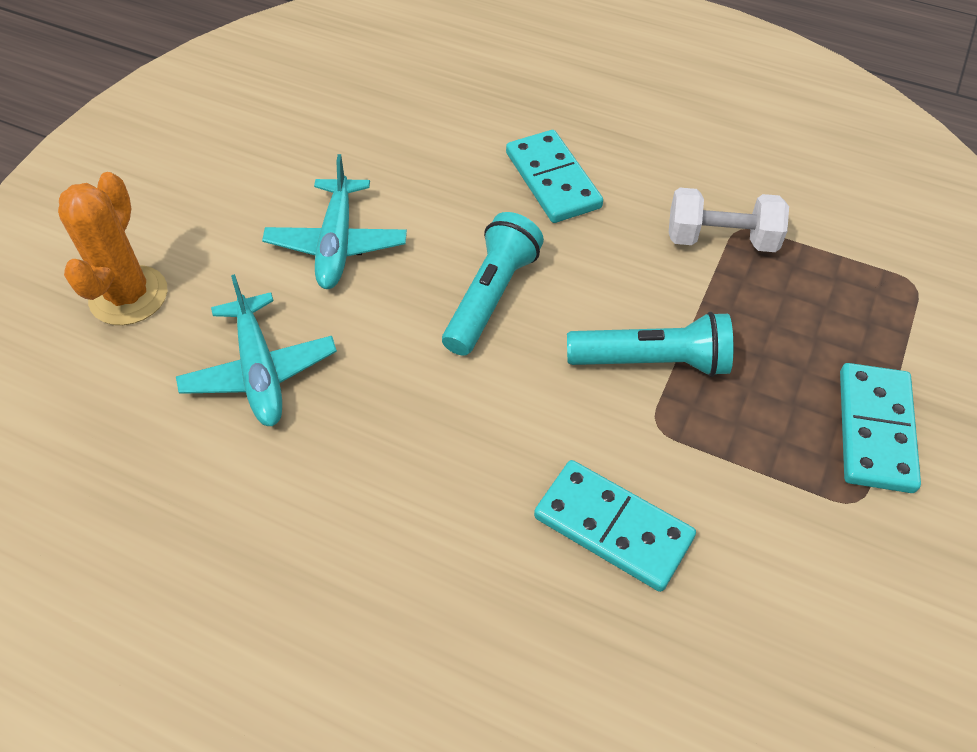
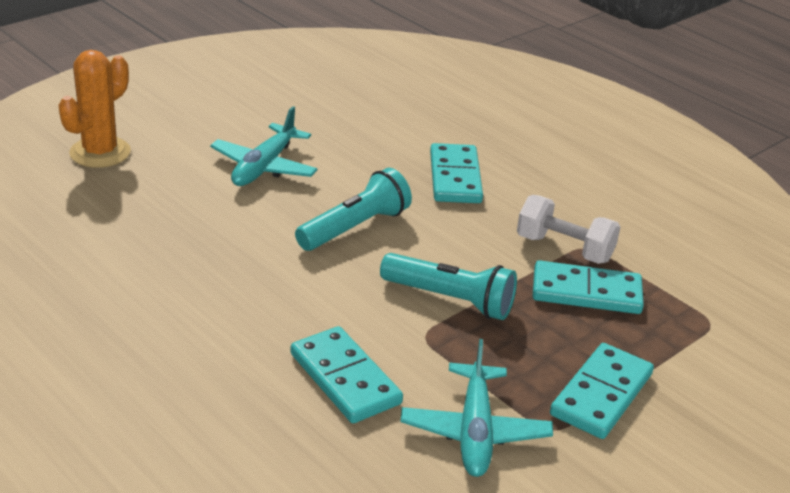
camera: 20 degrees right, 20 degrees down
turquoise plane [176,274,337,426] -> turquoise plane moved to [401,339,553,477]
none -> turquoise domino [533,260,644,314]

